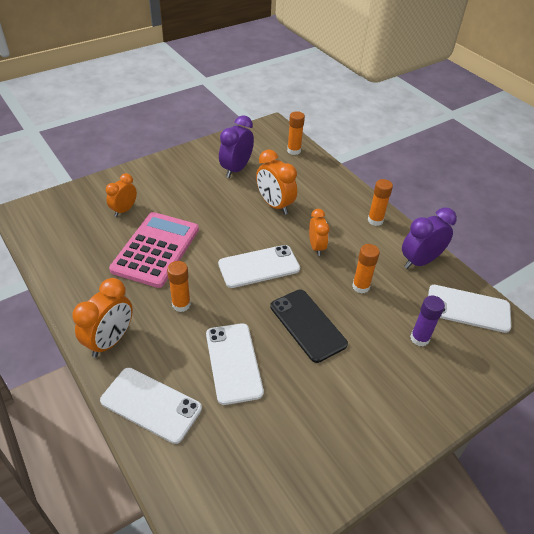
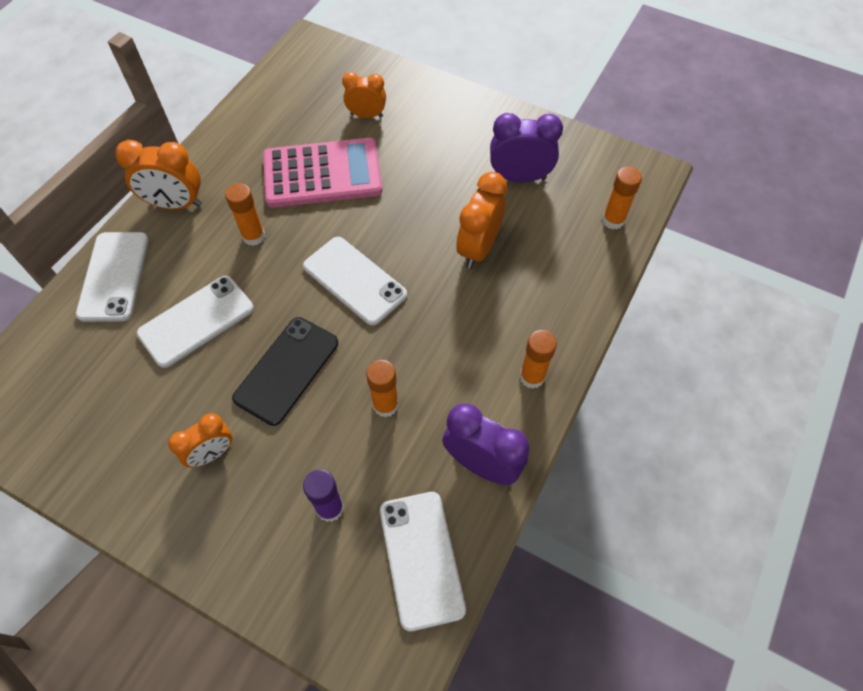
camera: 65 degrees right, 15 degrees up
orange clock [309,209,330,256] -> orange clock moved to [168,413,232,468]

